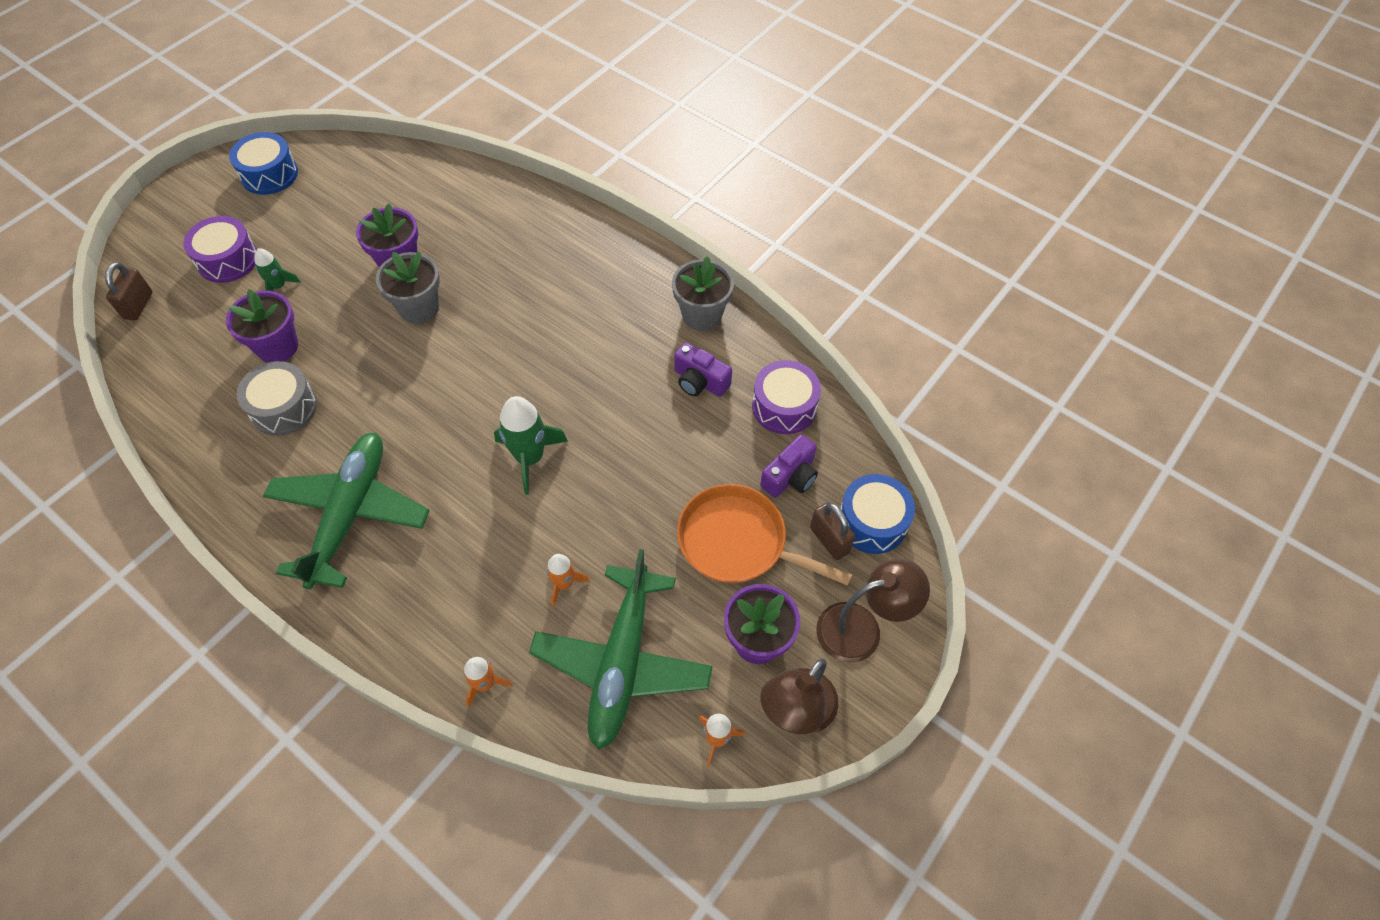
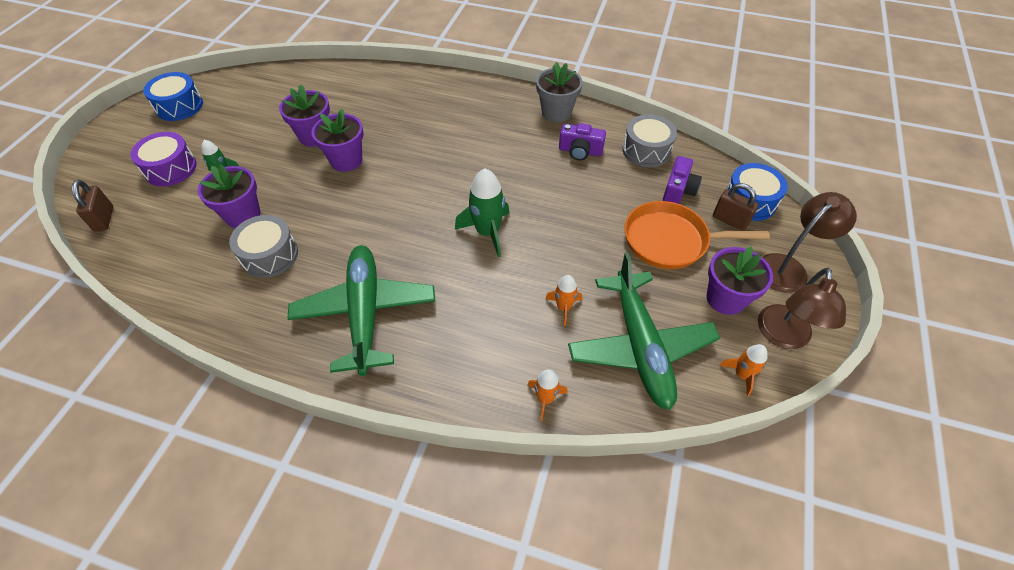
camera: 20 degrees left, 5 degrees down
grey flower pot [376,252,440,324] -> purple flower pot [311,109,364,172]
purple drum [752,360,821,434] -> grey drum [622,114,677,167]

